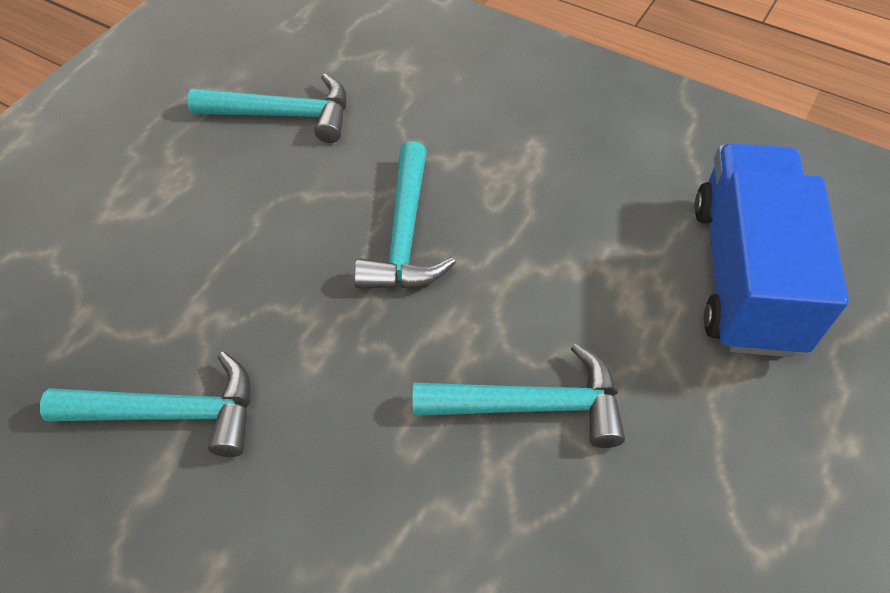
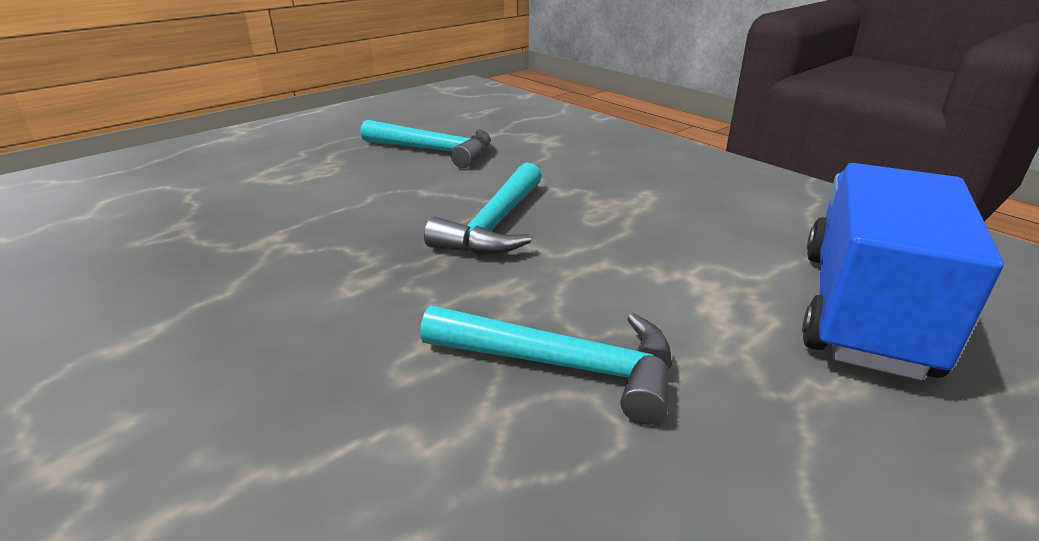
camera: 15 degrees right, 25 degrees down
turquoise hammer [40,352,250,457] -> none

